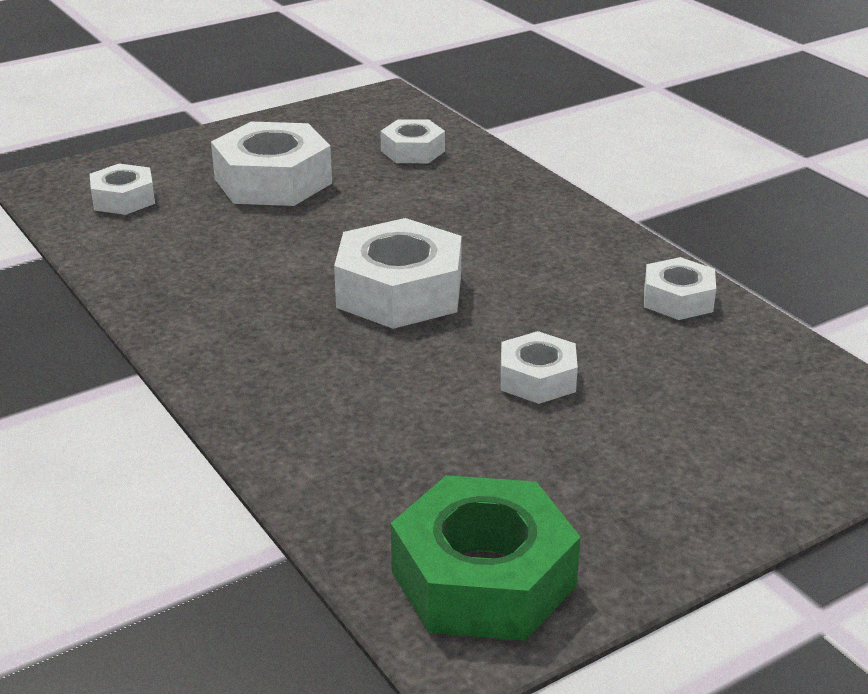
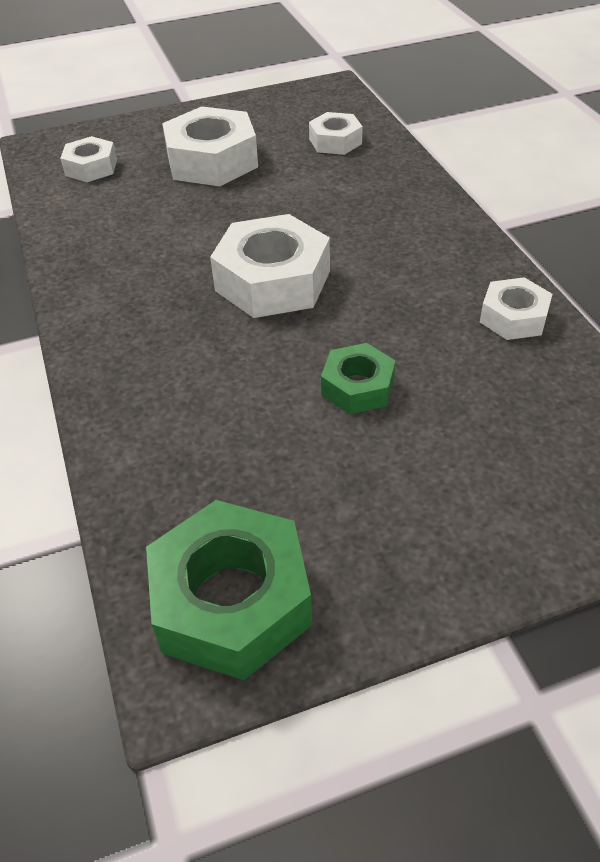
camera: 15 degrees right, 15 degrees up
white nut [501,331,578,404] -> green nut [321,343,396,414]

